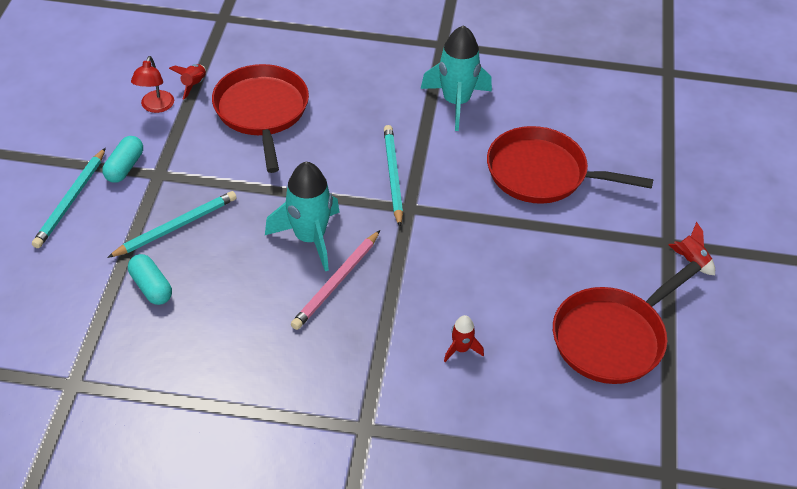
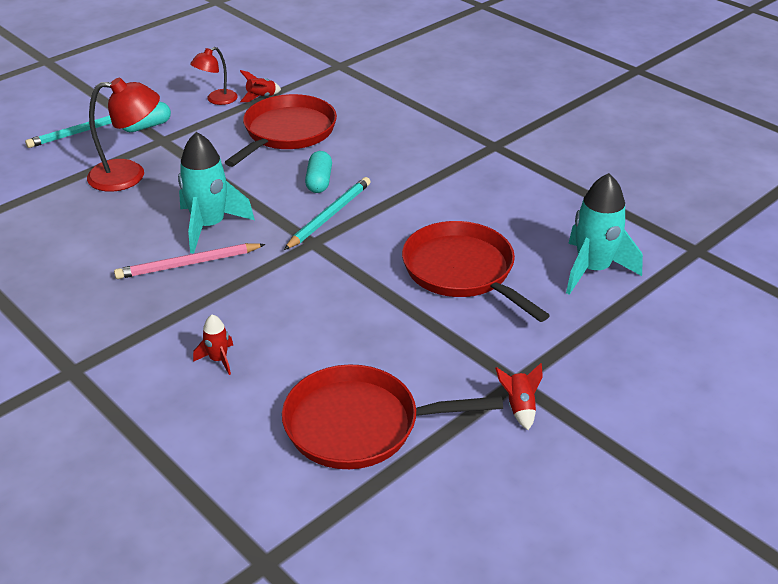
camera: 40 degrees right, 10 degrees down
turquoise pencil [107,191,237,258] -> red lamp [87,78,160,192]
turquoise capsule [128,254,172,305] -> turquoise capsule moved to [305,151,332,193]
turquoise rocket [421,25,492,131] -> turquoise rocket moved to [566,173,643,295]

